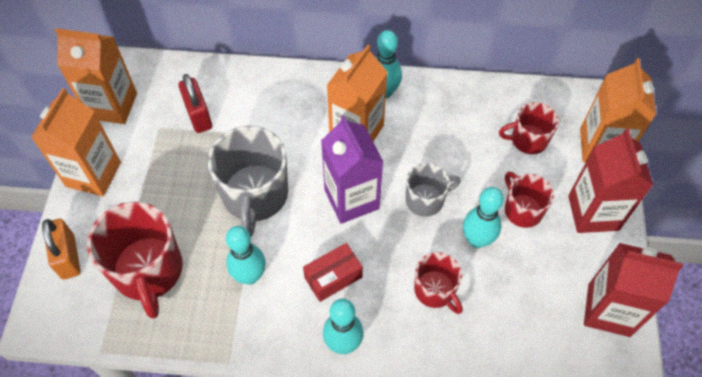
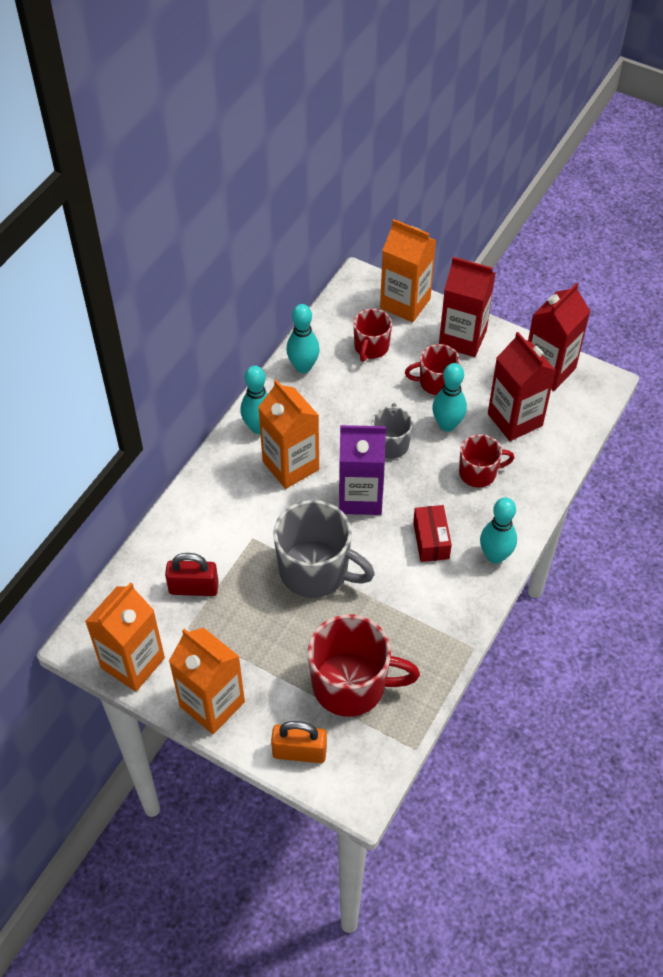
camera: 65 degrees left, 5 degrees down
turquoise bowling pin [226,226,266,285] -> turquoise bowling pin moved to [286,304,320,373]
none -> red carton [488,332,556,441]

